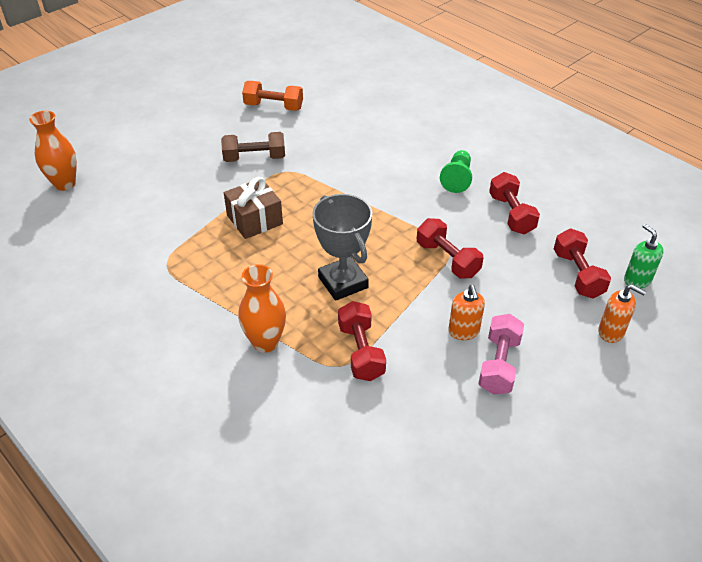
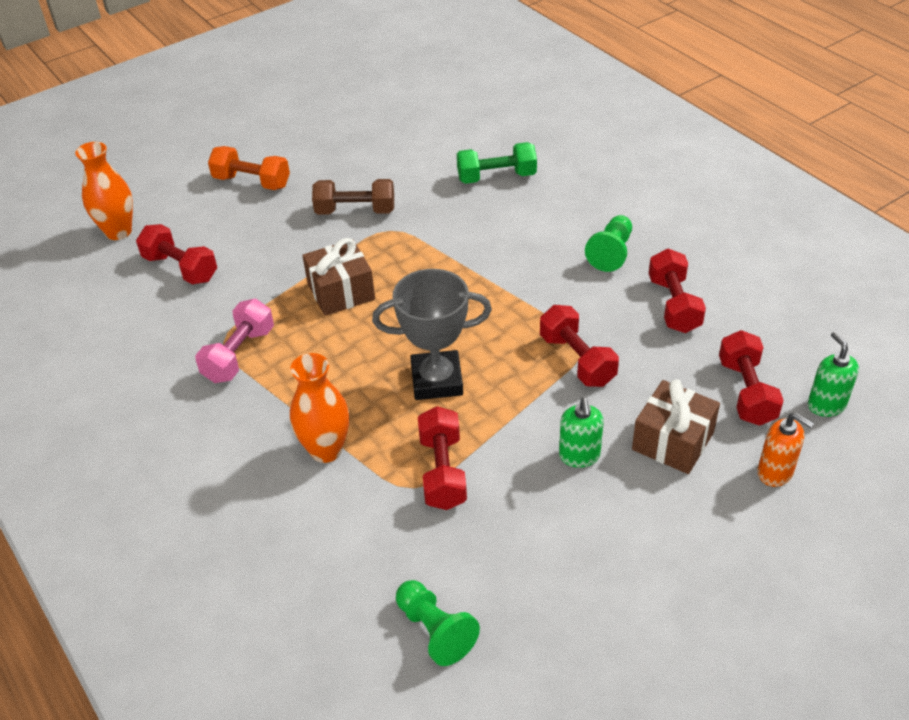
camera: 10 degrees right, 0 degrees up
orange dumbbell [242,81,303,111] -> orange dumbbell moved to [208,146,290,190]
grey trophy [312,194,372,301] -> grey trophy turned 75 degrees counterclockwise [372,269,492,400]
orange soap dispenser [448,285,485,340] -> green soap dispenser [559,398,604,468]
pink dumbbell [478,314,524,395] -> pink dumbbell moved to [195,299,274,383]
none -> red dumbbell [136,224,217,284]
none -> green pawn [396,580,480,666]
none -> green dumbbell [457,142,537,184]
none -> brown gift [632,379,720,474]

